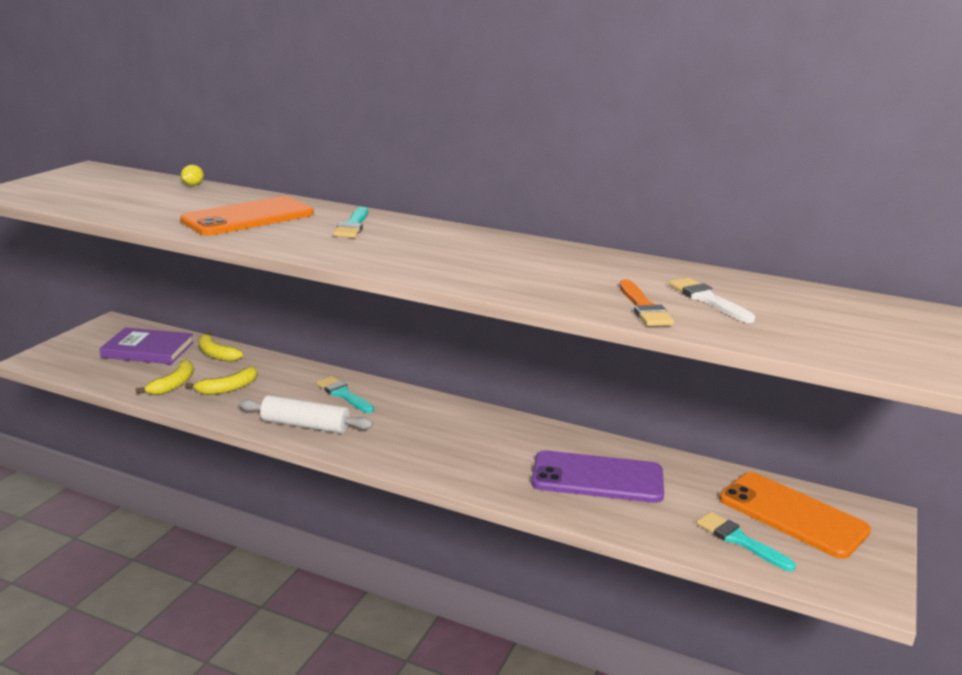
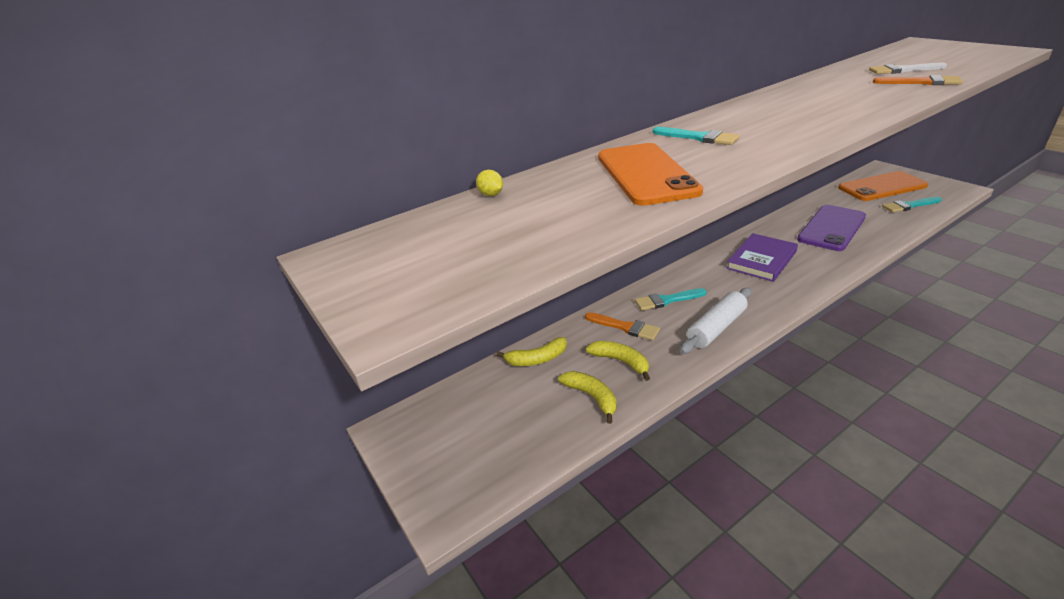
camera: 55 degrees left, 10 degrees up
purple book [99,327,194,364] -> purple book moved to [726,233,798,282]
yellow banana [185,367,258,395] -> yellow banana turned 45 degrees counterclockwise [586,341,650,381]
none -> orange brush [585,312,660,341]

